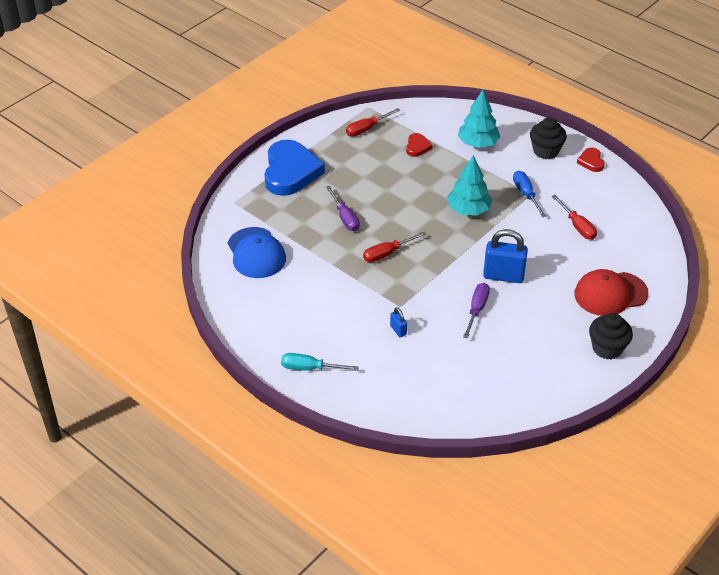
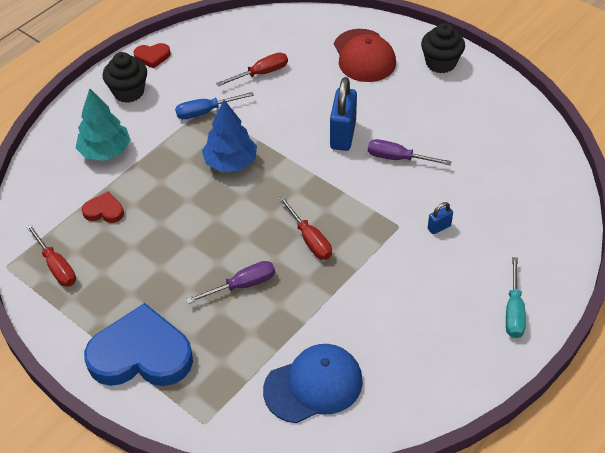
camera: 90 degrees left, 5 degrees up
turquoise tree [447,155,492,215] -> blue tree [202,100,257,172]

